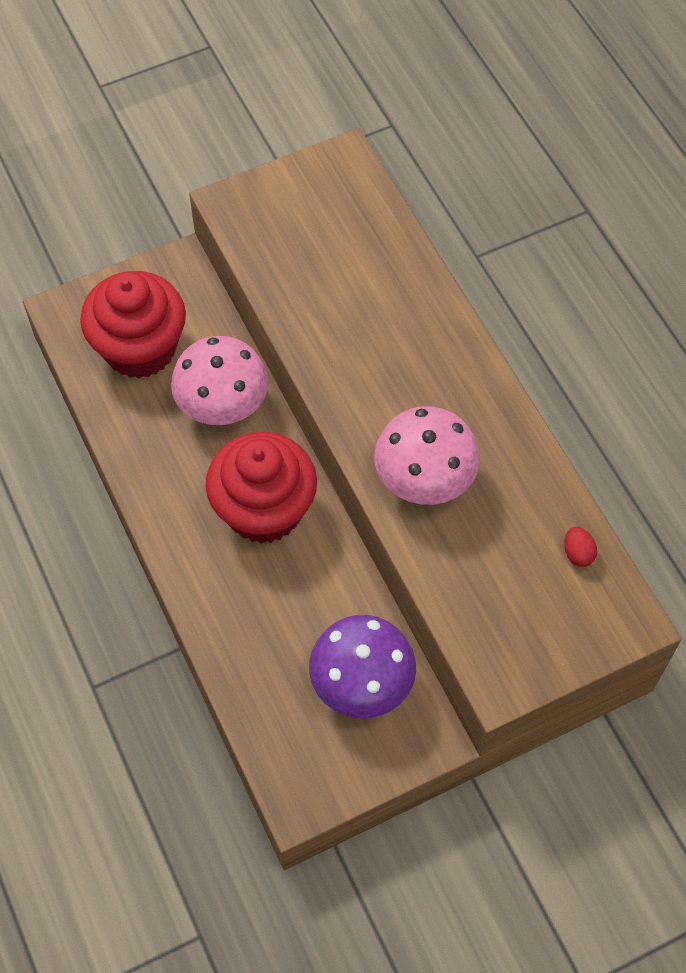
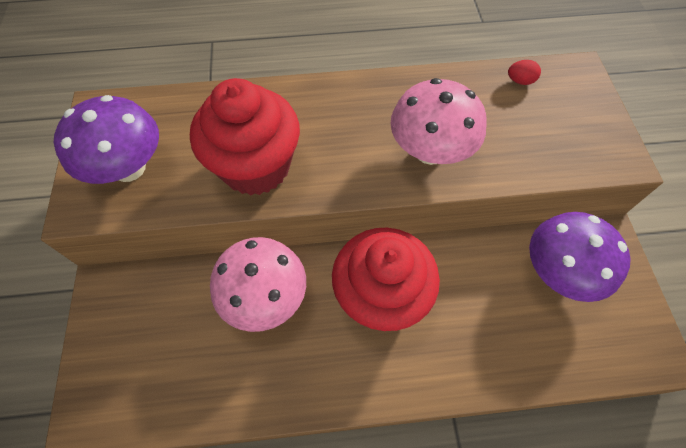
camera: 70 degrees left, 0 degrees up
red cupcake [80,271,186,379] -> red cupcake moved to [190,78,300,196]
none -> purple mushroom [53,95,159,184]

